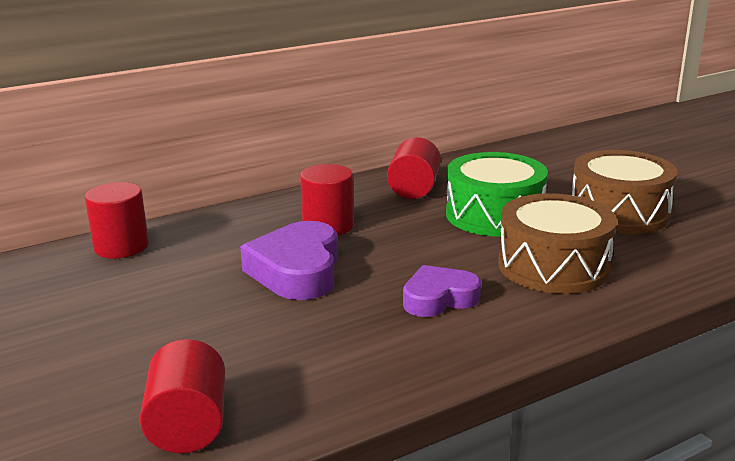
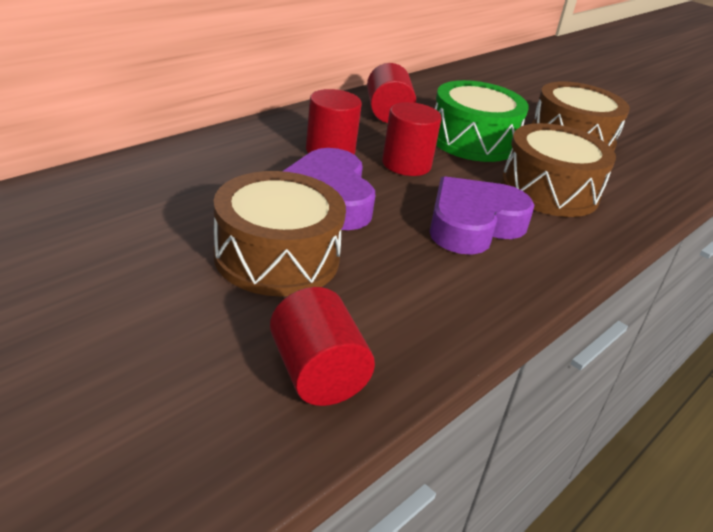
camera: 20 degrees left, 10 degrees up
red cylinder [85,182,149,258] -> red cylinder moved to [382,102,442,176]
purple heart [403,265,481,317] -> purple heart [430,176,534,255], size x1.52
none -> brown drum [214,171,346,296]

